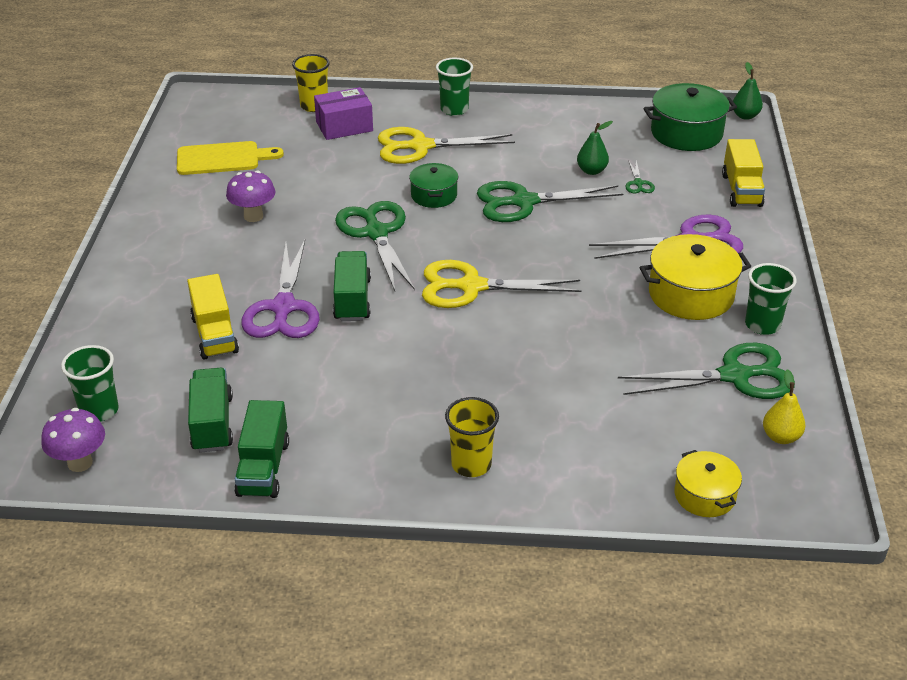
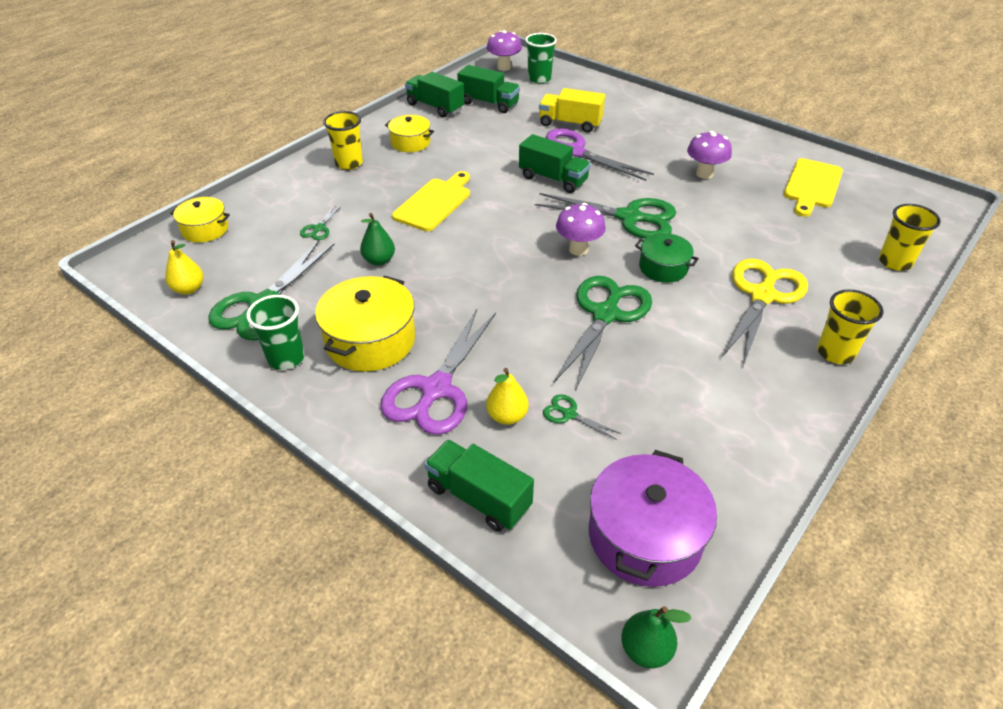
camera: 125 degrees right, 5 degrees up
purple box [314,87,373,140] -> none
yellow scissors [422,260,581,308] -> none
green cup [436,58,473,116] -> yellow cup [817,289,883,364]
green pear [577,121,613,175] -> green pear moved to [360,213,395,266]
green pot [643,83,737,151] -> purple pot [589,450,717,587]
yellow truck [722,139,765,207] -> green truck [424,440,534,532]
none -> green scissors [300,205,342,240]
none -> yellow pot [385,115,434,152]
none -> yellow cutting board [392,171,470,231]
none -> yellow pear [486,368,529,425]
none -> purple mushroom [556,203,606,256]

